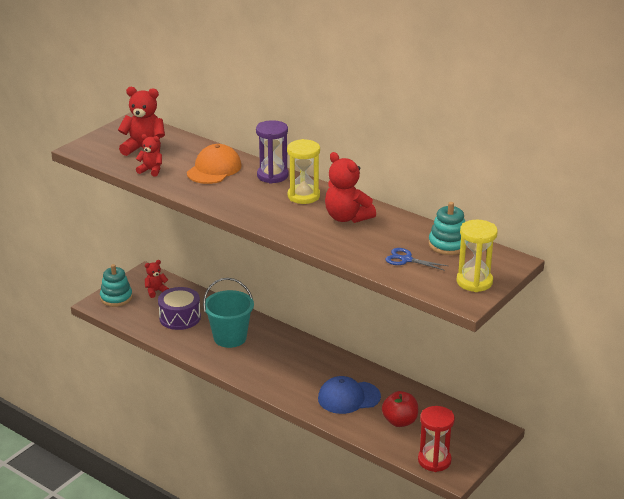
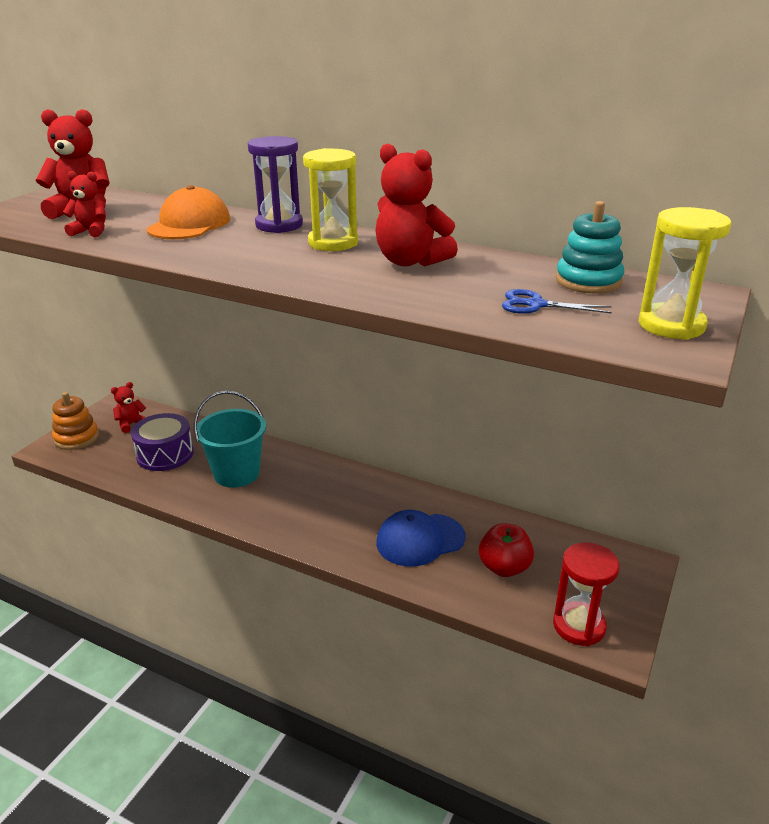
camera: 10 degrees left, 0 degrees up
turquoise stacking toy [100,264,133,307] -> orange stacking toy [52,392,99,450]

